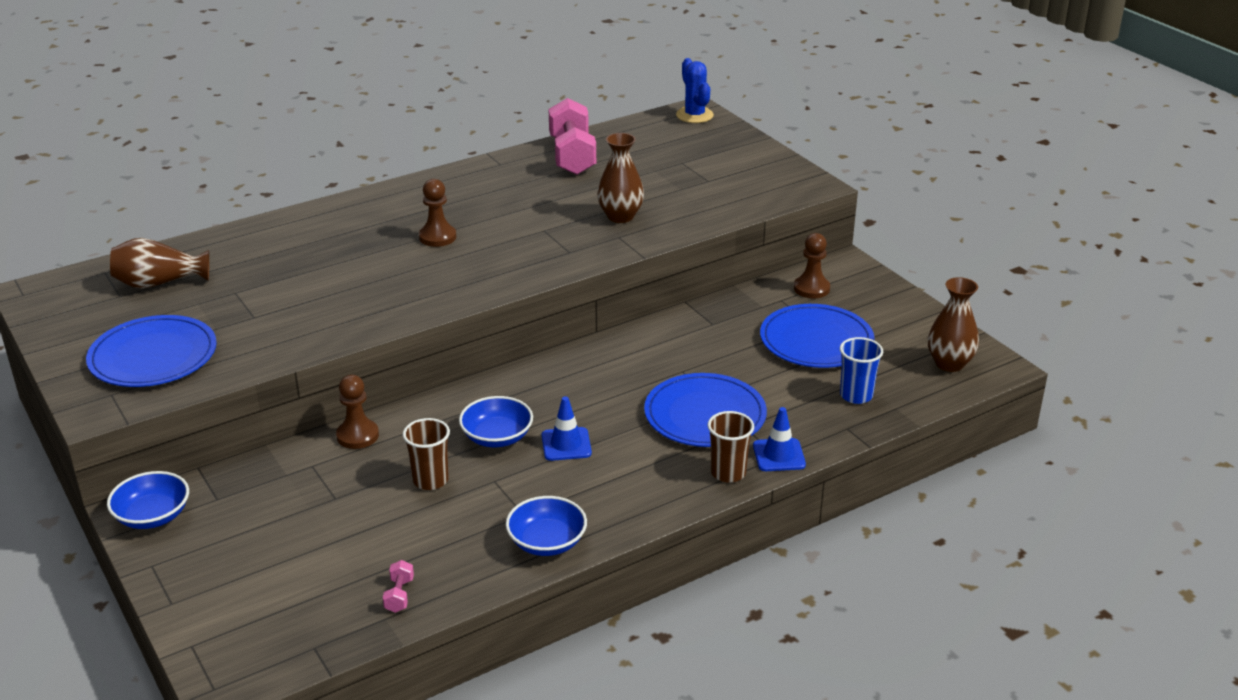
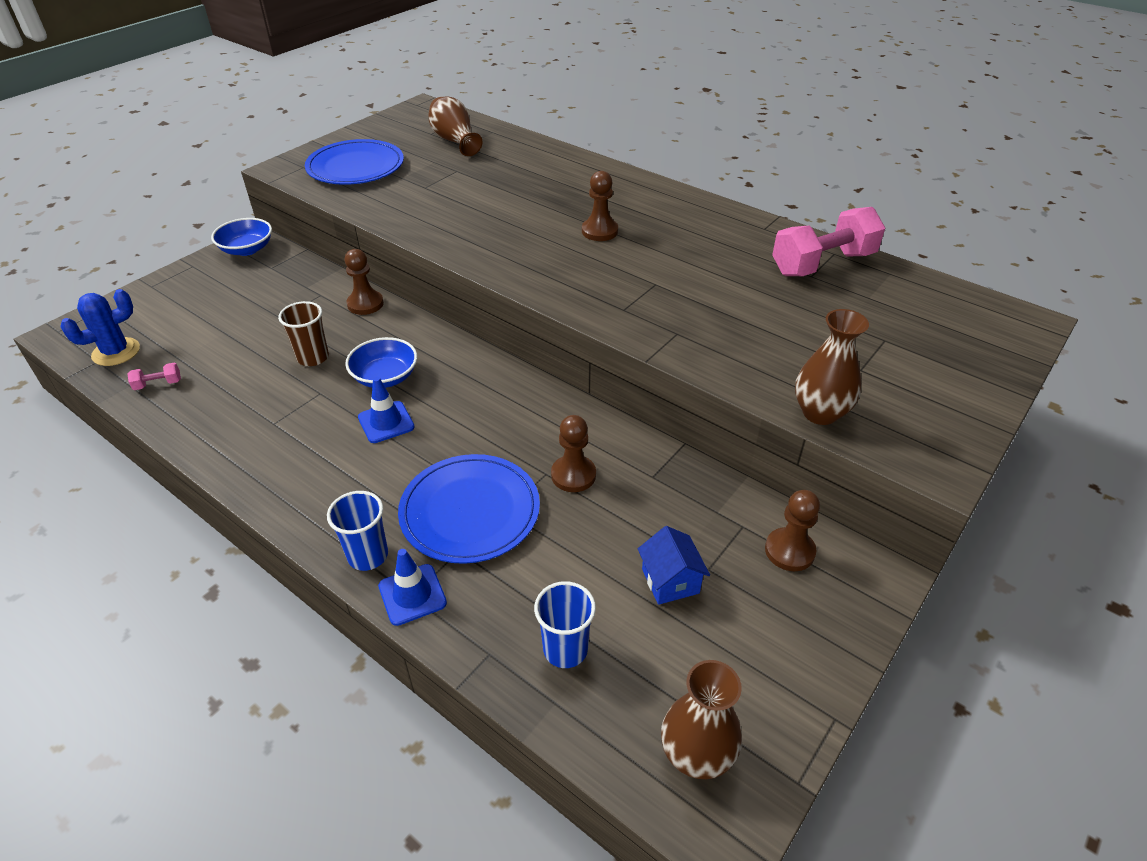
camera: 70 degrees right, 10 degrees up
blue bowl [506,496,587,556] -> none
brown vase [597,133,644,223] -> brown vase moved to [795,309,869,425]
blue cactus [676,58,714,123] -> blue cactus moved to [60,289,140,366]
brown cup [707,411,754,483] -> blue cup [327,491,388,571]
blue plate [760,304,875,368] -> blue house [638,526,710,605]
none -> brown pawn [551,415,596,492]

